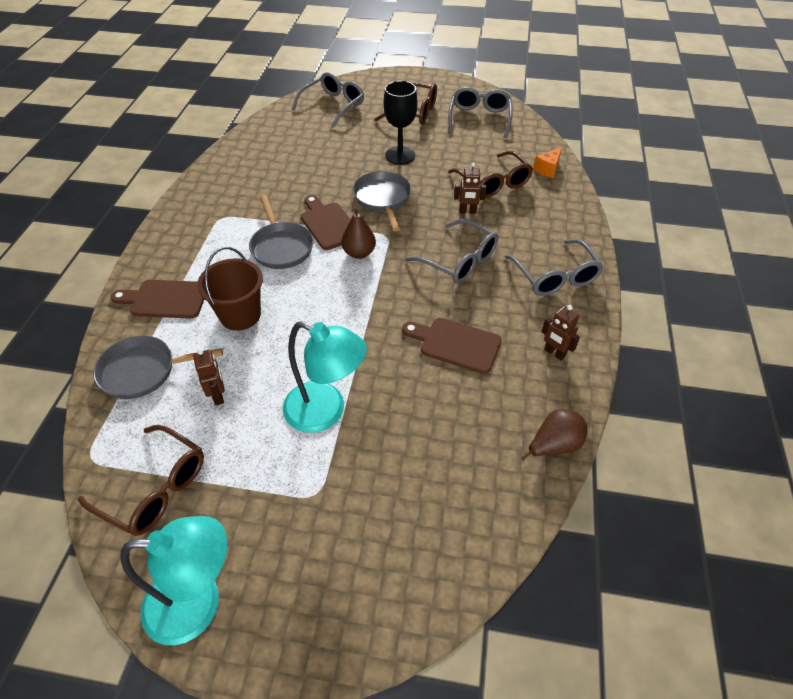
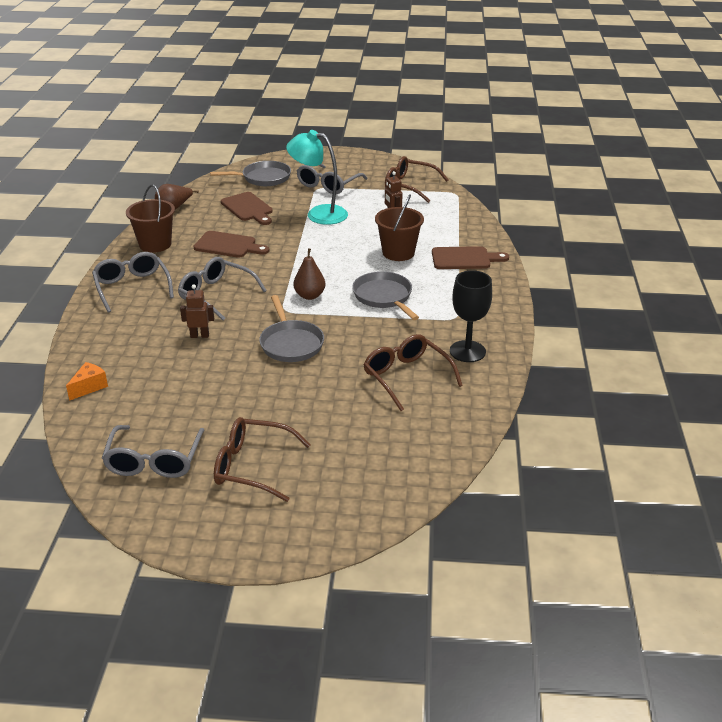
camera: 175 degrees right, 15 degrees down
grey pan [93,336,223,399] -> grey pan moved to [210,161,291,186]
turquoise lamp [120,516,227,645] -> none
grey glasses [292,72,364,127] -> grey glasses moved to [297,164,368,194]
brown cutting board [301,195,351,250] -> brown cutting board moved to [221,192,273,225]
black goblet [384,81,418,165] -> black goblet moved to [450,270,492,362]
brown glasses [448,151,533,199] -> brown glasses moved to [363,334,463,411]
brown robot [541,305,580,361] -> brown bucket [126,185,175,253]

